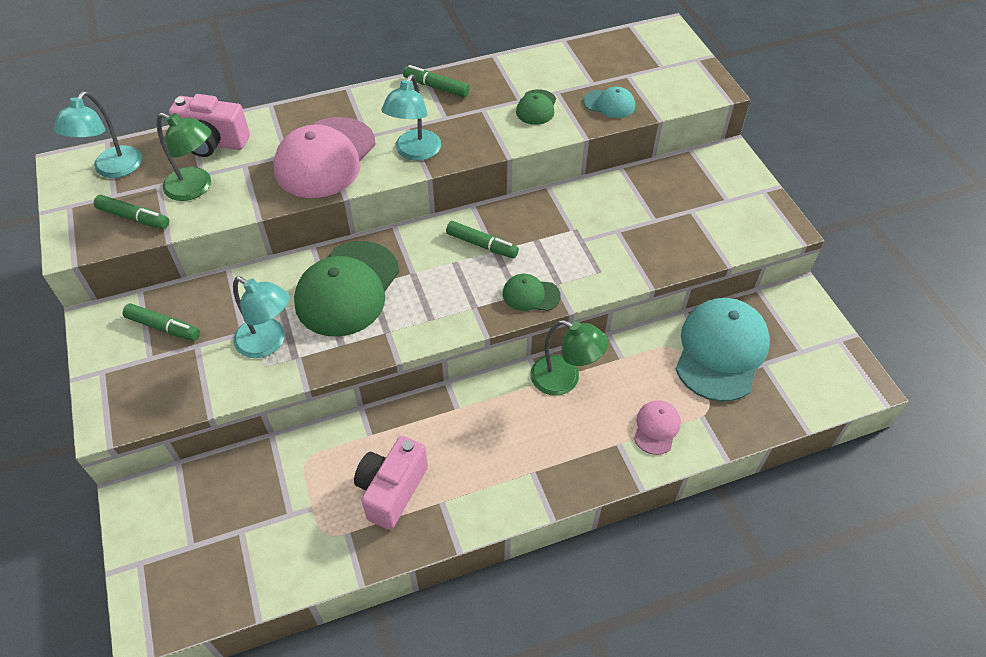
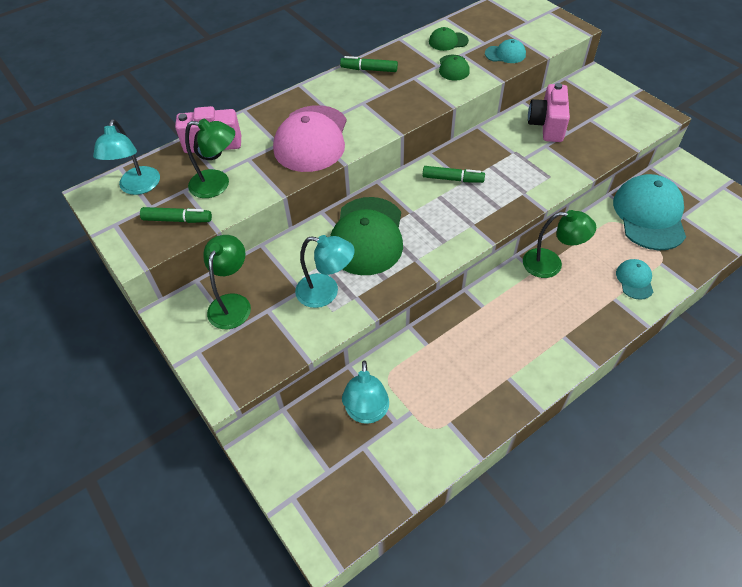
camera: 15 degrees left, 0 degrees up
green marker [123,303,200,341] -> green lamp [203,235,251,329]
pink camera [354,436,428,530] -> pink camera moved to [528,83,570,142]
turquoise lamp [381,74,441,161] -> turquoise lamp moved to [342,360,389,424]
green cap [503,274,561,311] -> green cap moved to [429,27,469,51]
pink cap [634,400,681,455] -> turquoise cap [616,259,653,300]

